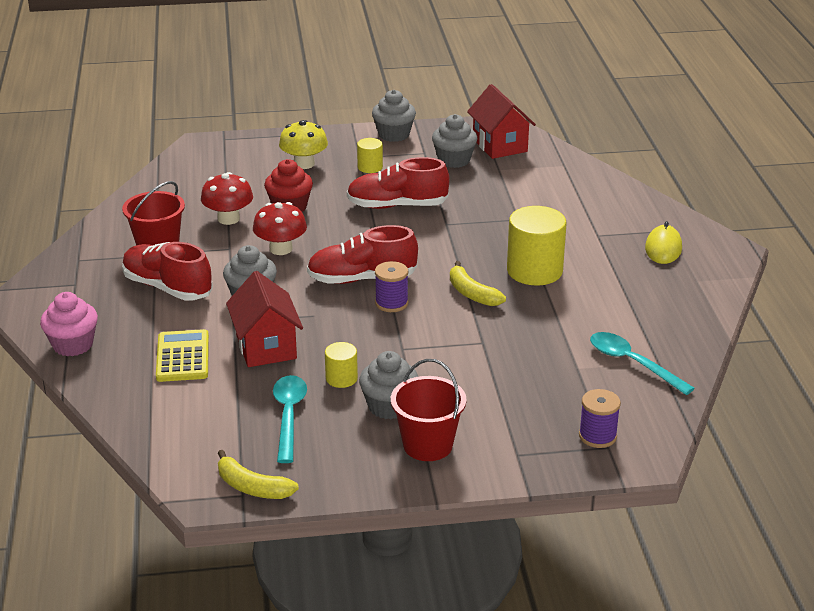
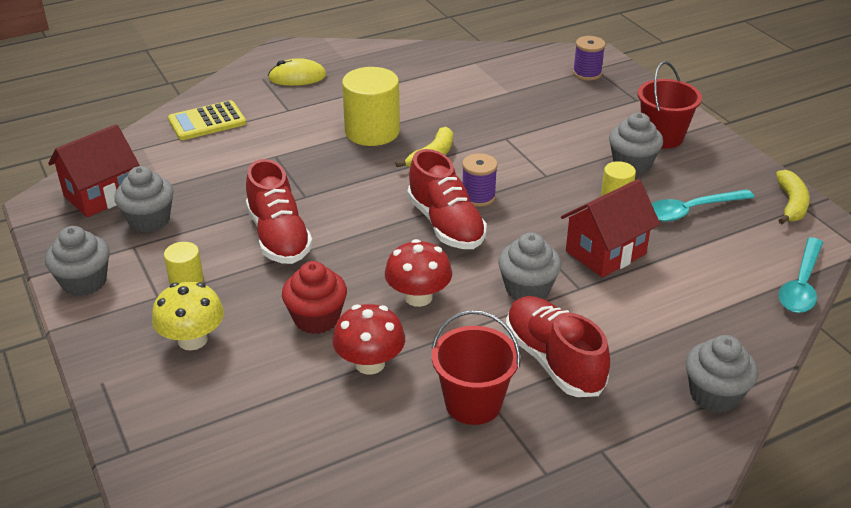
camera: 110 degrees left, 5 degrees up
pink cupcake [40,292,98,356] -> grey cupcake [686,335,758,413]
red shoe [122,242,213,301] -> red shoe turned 135 degrees clockwise [506,296,610,397]
yellow calculator [156,329,209,382] -> yellow calculator moved to [168,100,246,140]
turquoise spoon [590,332,695,395] -> turquoise spoon moved to [779,237,823,313]

